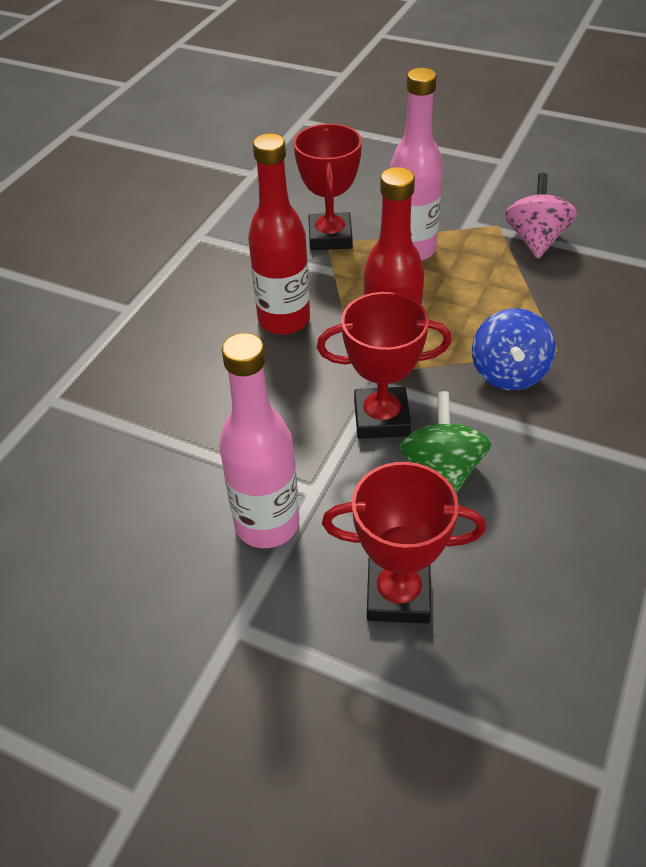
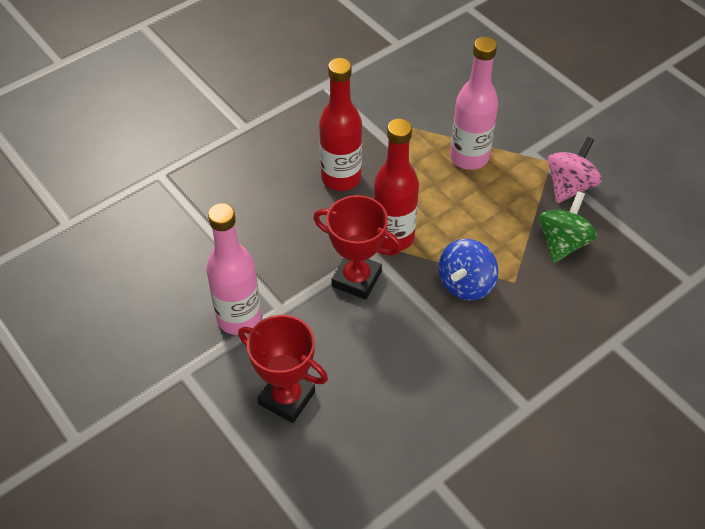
camera: 25 degrees right, 5 degrees up
red trophy [293,124,362,250] -> none
green spinning top [400,391,491,494] -> green spinning top moved to [539,191,597,263]

